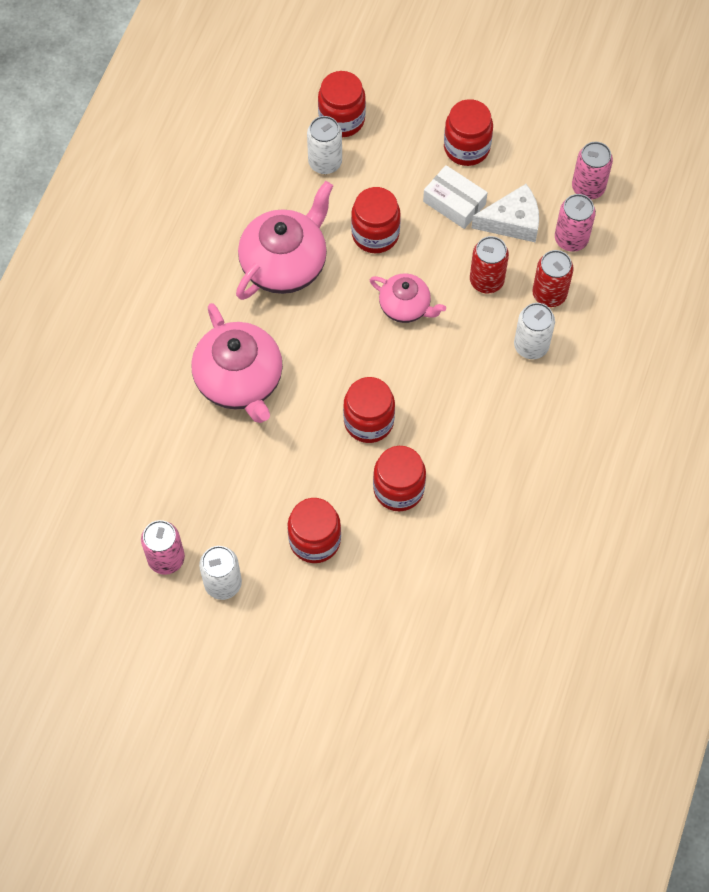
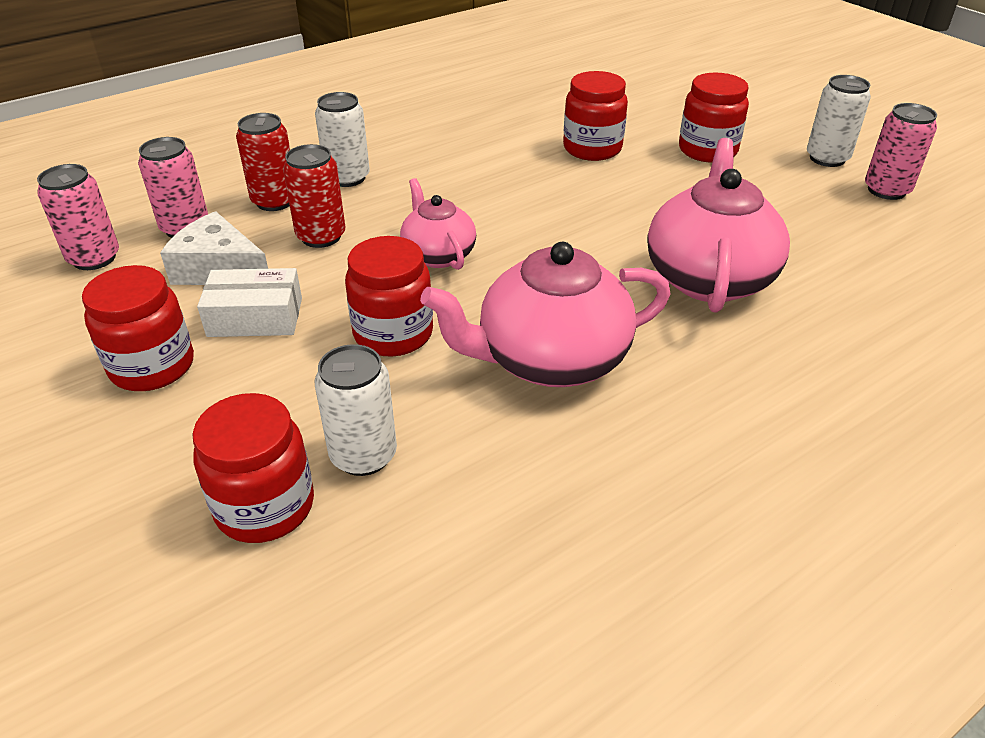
camera: 145 degrees left, 25 degrees down
red jar [343,377,395,443] -> none
white box [423,165,488,229] -> white box turned 75 degrees counterclockwise [197,268,302,337]

